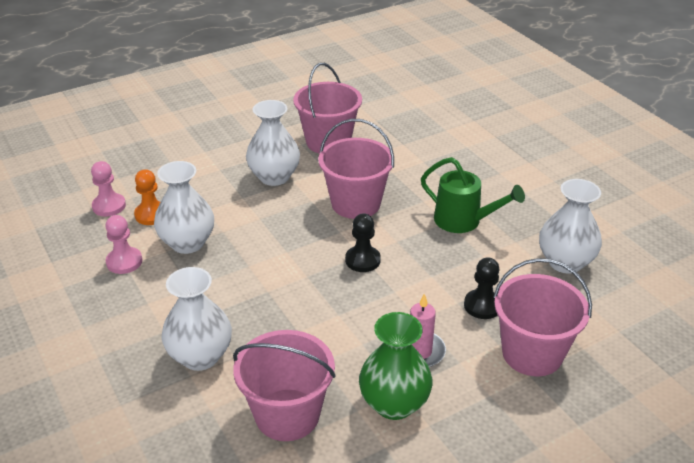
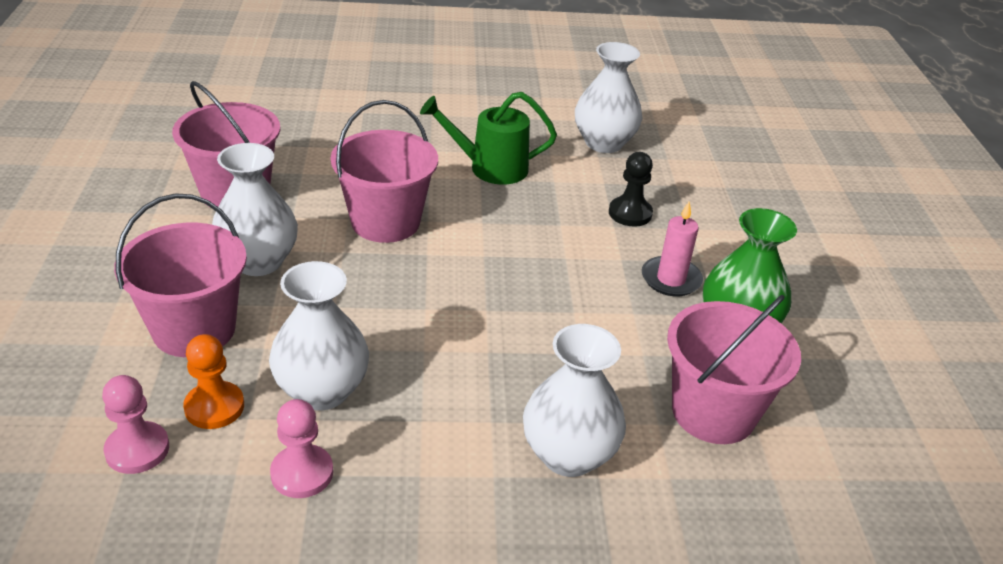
camera: 65 degrees left, 0 degrees up
black pawn [345,213,381,272] -> none
green watering can [421,157,525,233] -> green watering can turned 150 degrees counterclockwise [420,92,557,185]
pink bucket [494,258,592,376] -> pink bucket moved to [114,193,247,357]

